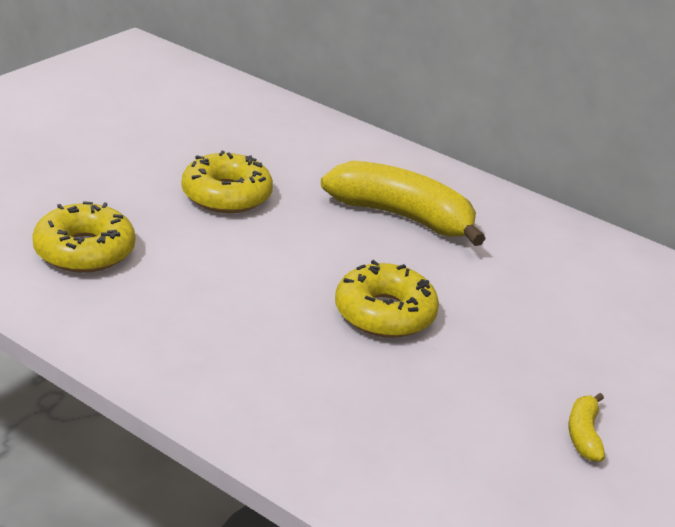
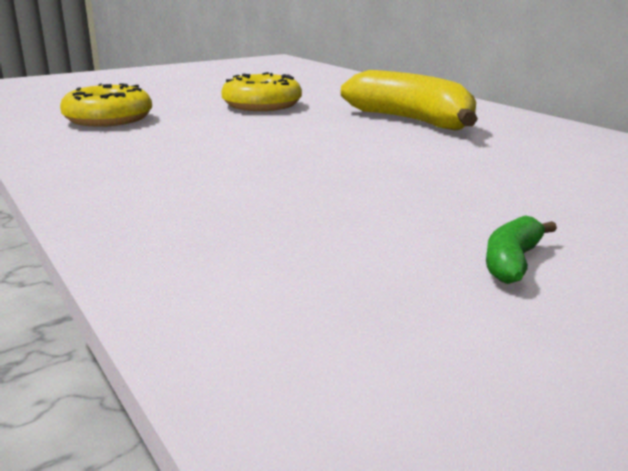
camera: 25 degrees right, 10 degrees down
yellow donut [335,260,439,338] -> none
yellow banana [569,393,605,462] -> green banana [486,215,557,284]

